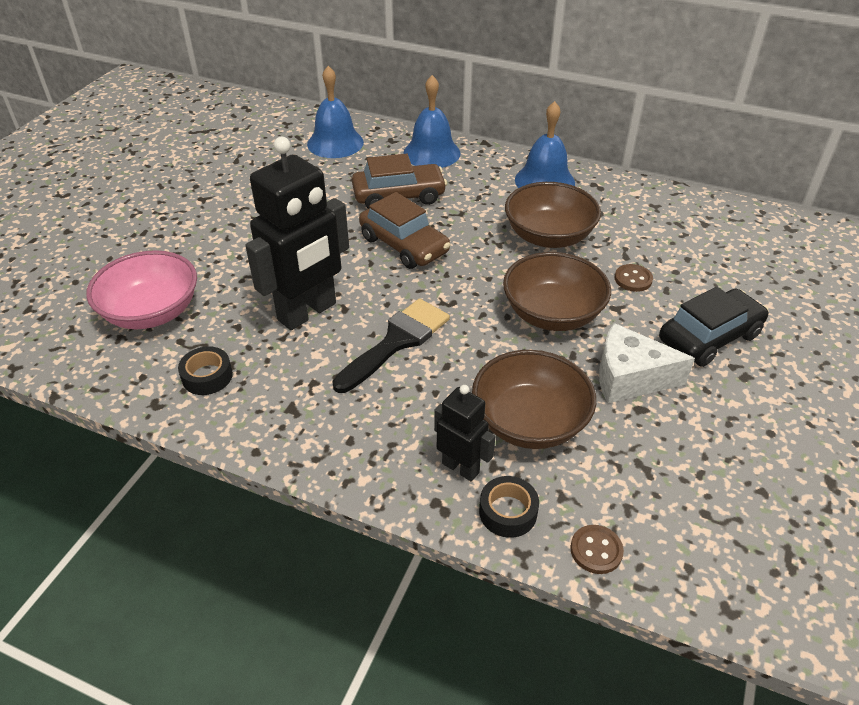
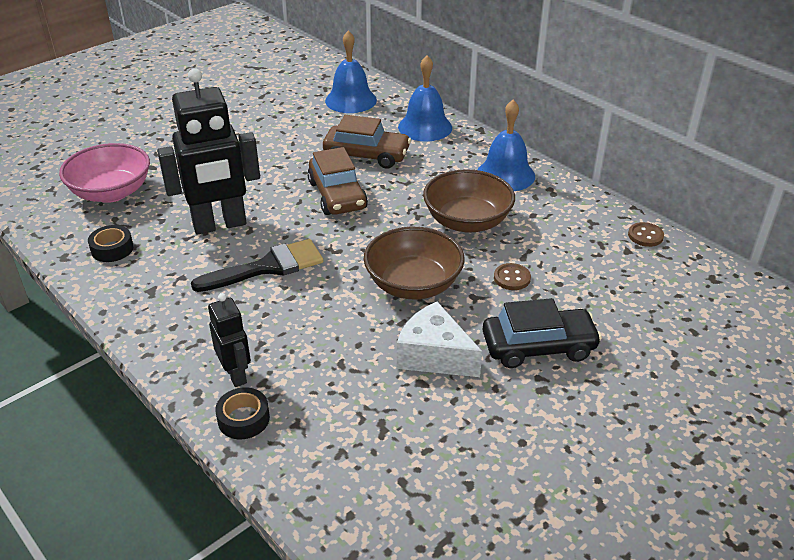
camera: 25 degrees right, 5 degrees down
brown bowl [472,350,596,449] -> none
brown button [570,525,624,574] -> brown button moved to [628,222,664,247]

